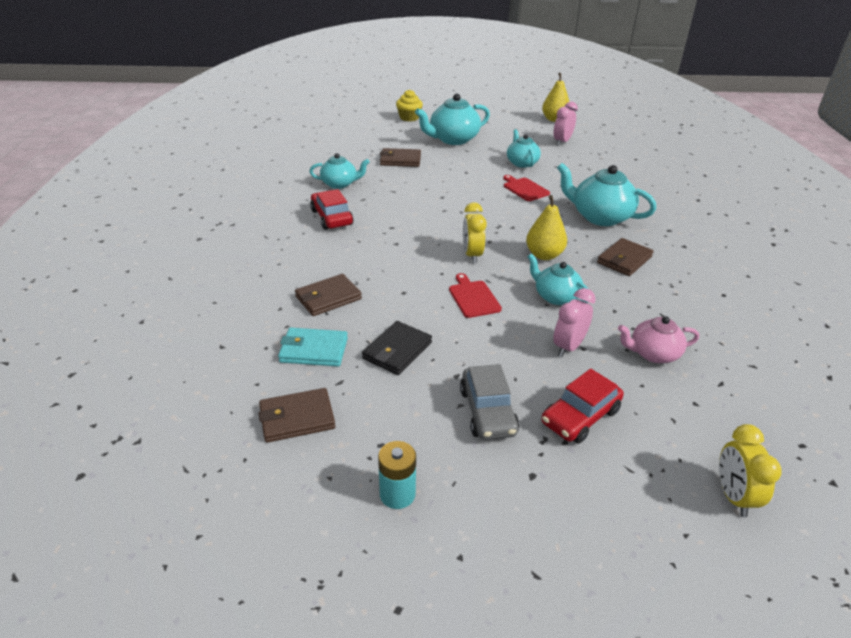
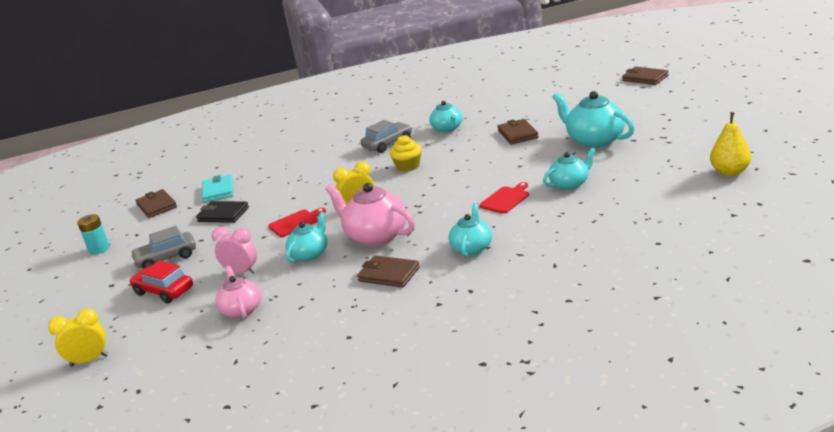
camera: 80 degrees right, 10 degrees down
brown wallet [295,274,362,316] -> brown wallet moved to [622,67,668,85]
red car [310,189,353,230] -> grey car [361,120,412,153]
yellow cupcake [396,89,423,121] -> yellow cupcake moved to [390,135,422,172]
yellow pear [526,195,567,260] -> pink teapot [325,183,415,246]
pink clock [553,102,578,146] -> none
turquoise teapot [557,163,656,226] -> turquoise teapot [449,203,492,257], size x0.62

